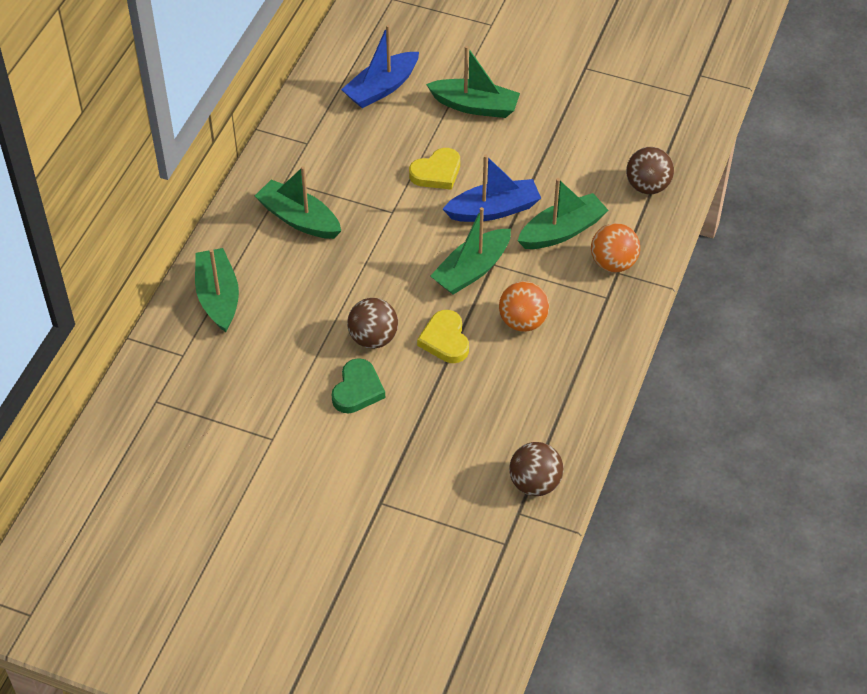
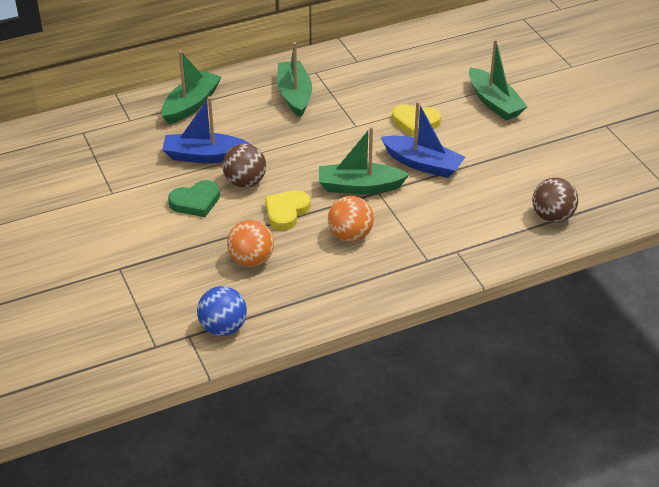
camera: 45 degrees right, 10 degrees down
blue boat [341,25,419,108] -> blue boat moved to [162,97,251,163]
brown ball [509,442,564,496] -> blue ball [197,286,247,336]
green boat [517,178,608,249] -> none
orange ball [591,223,640,272] -> orange ball moved to [227,220,274,267]

